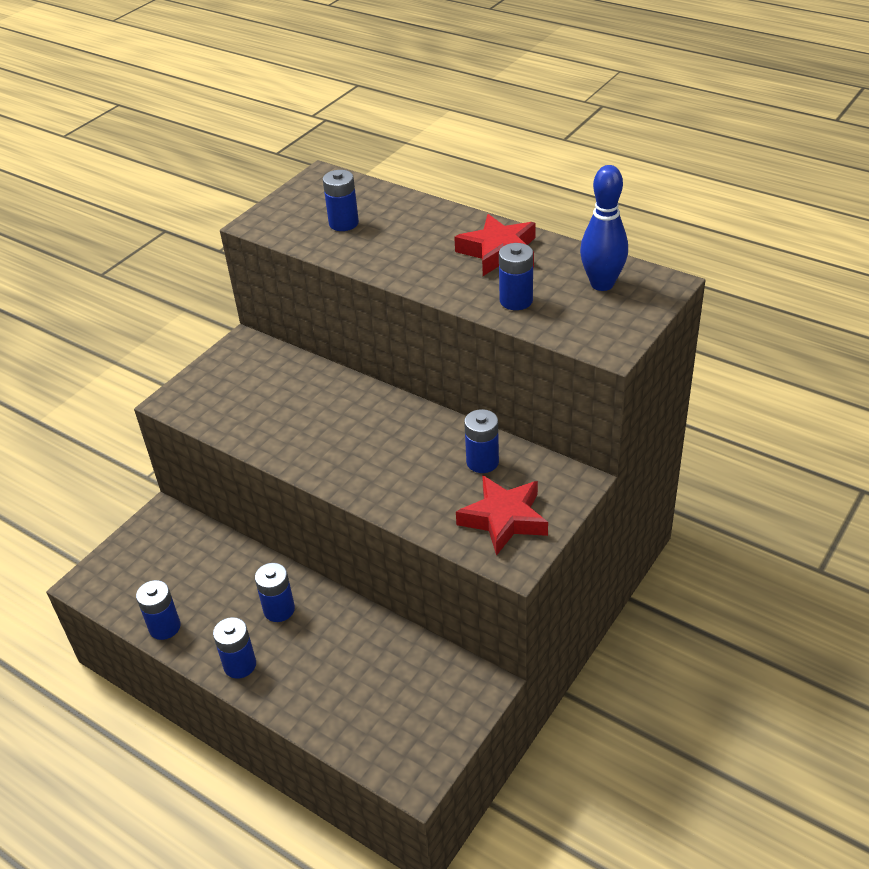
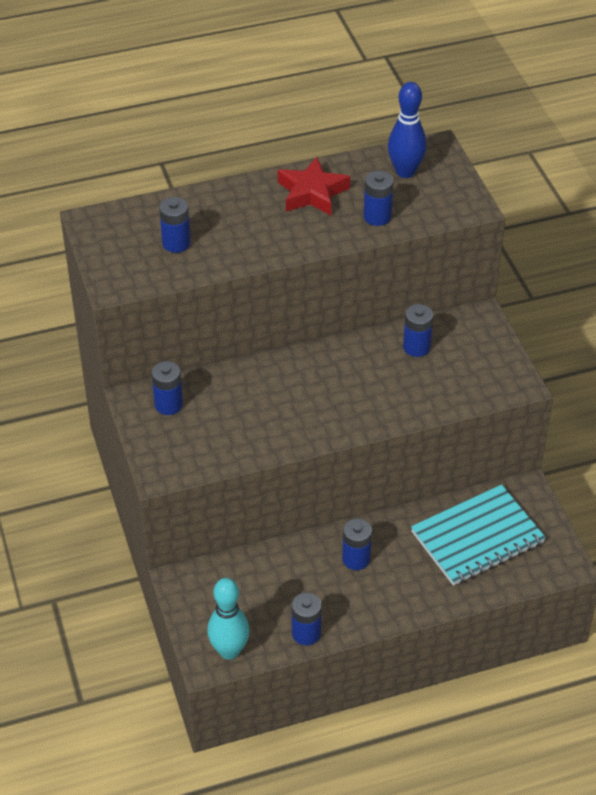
camera: 55 degrees left, 5 degrees up
blue battery [213,617,256,679] -> blue battery moved to [151,361,183,415]
red star [456,475,548,556] -> none
none -> turquoise bowling pin [207,578,250,660]
none -> turquoise notebook [411,484,546,586]

